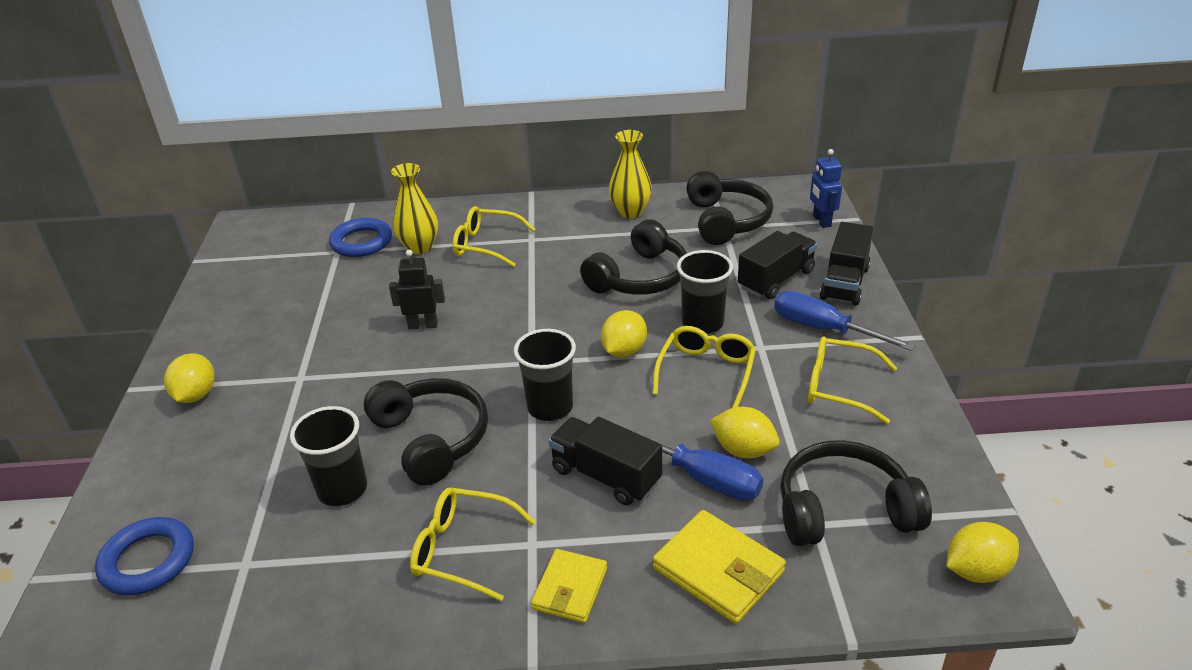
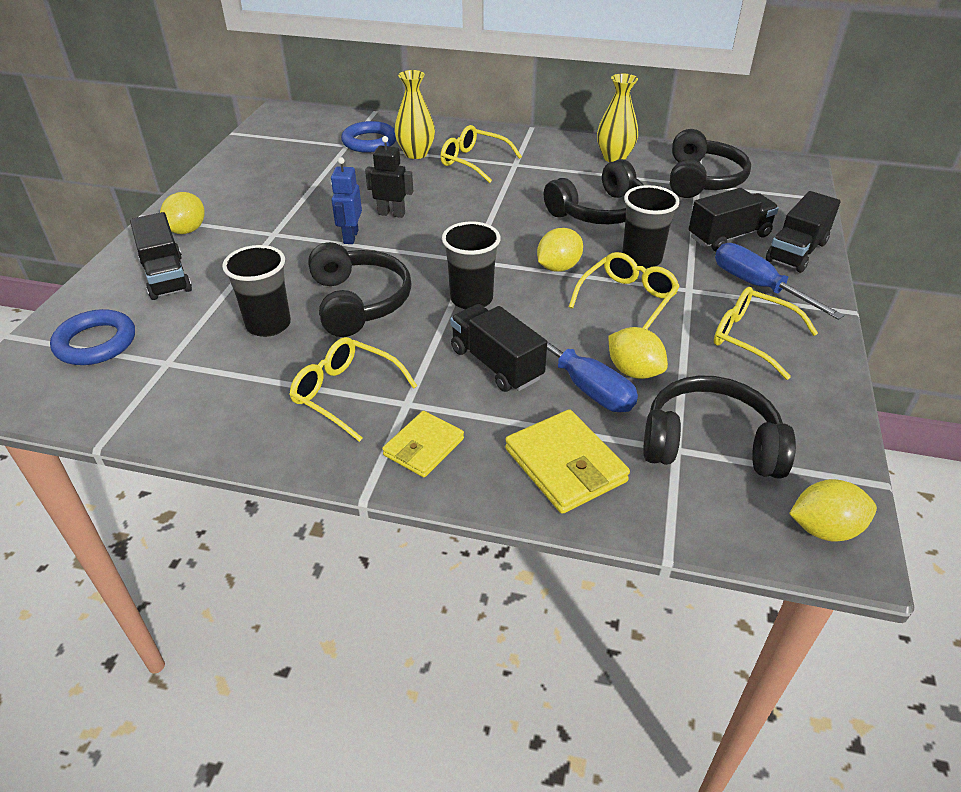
camera: 15 degrees right, 5 degrees up
blue robot [810,149,842,228] -> blue robot moved to [331,157,362,244]
none -> black truck [130,212,192,300]

